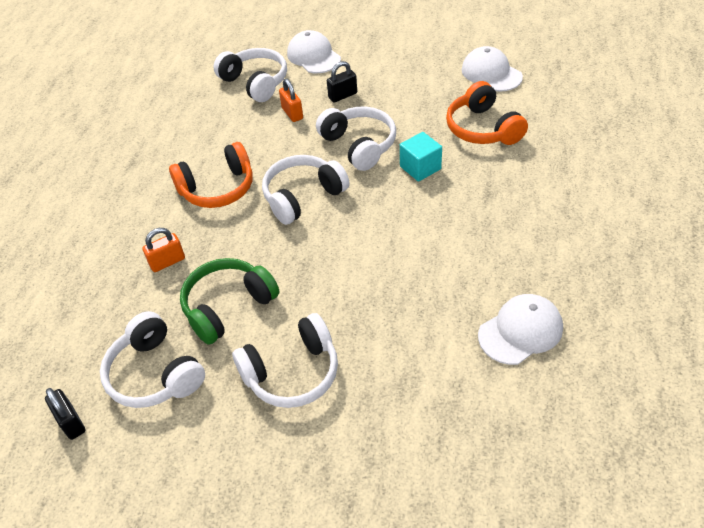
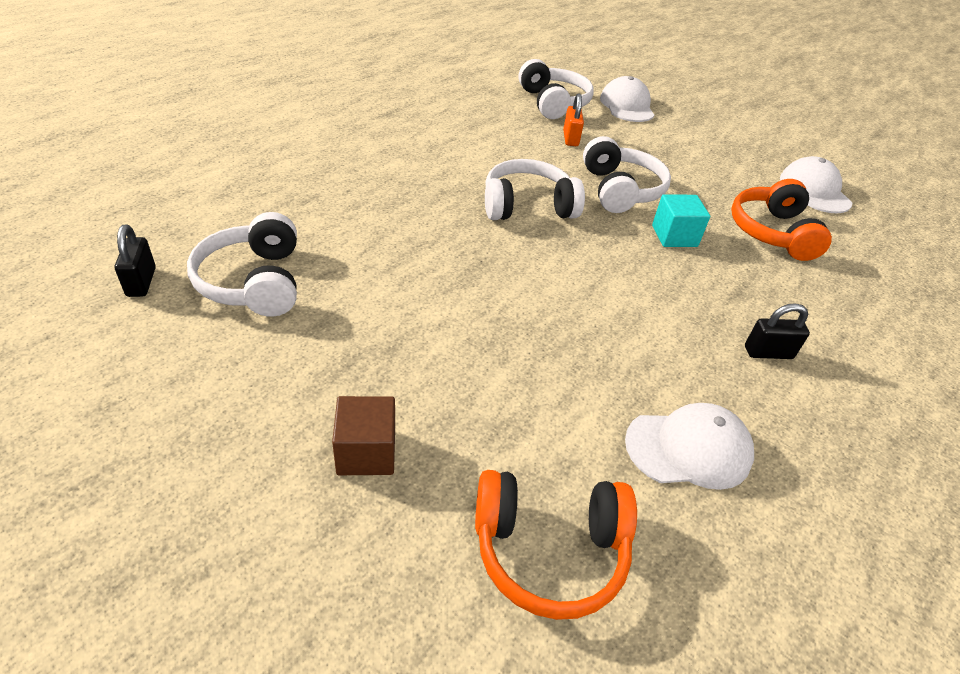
camera: 20 degrees right, 5 degrees down
orange padlock [142,228,185,272] -> none
orange headphones [169,142,253,208] -> orange headphones moved to [475,470,637,620]
green headphones [180,258,279,345] -> none
white headphones [232,313,338,408] -> none
black padlock [327,61,357,103] -> black padlock moved to [745,303,810,359]
none -> brown cube [332,396,395,475]

